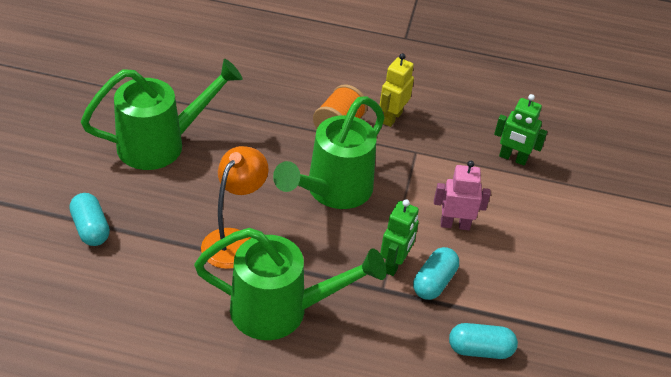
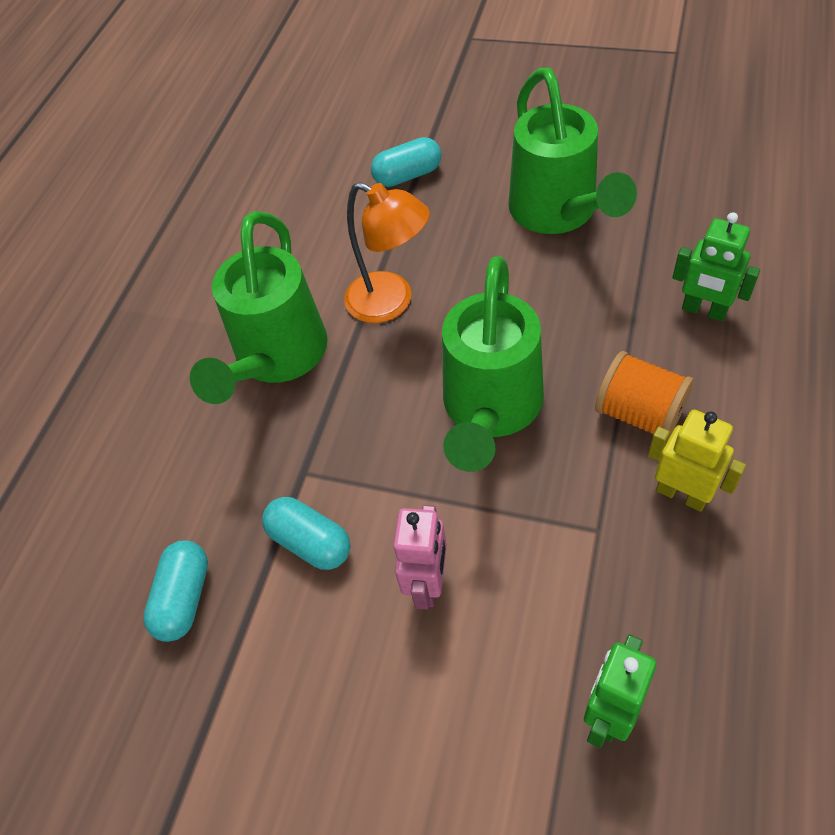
camera: 105 degrees right, 10 degrees up
green watering can [273,96,385,209] -> green watering can turned 120 degrees counterclockwise [442,256,544,472]
green robot [380,199,419,276] -> green robot moved to [672,212,760,322]

